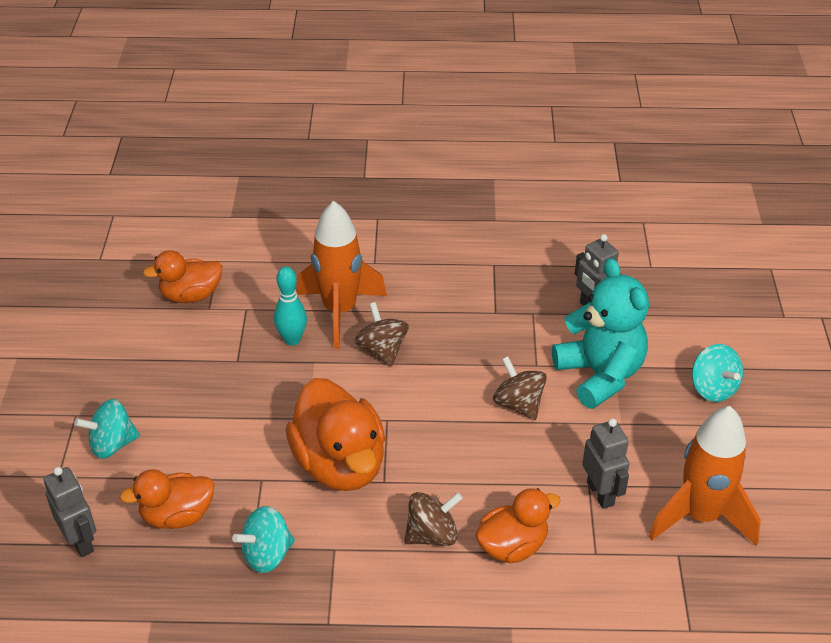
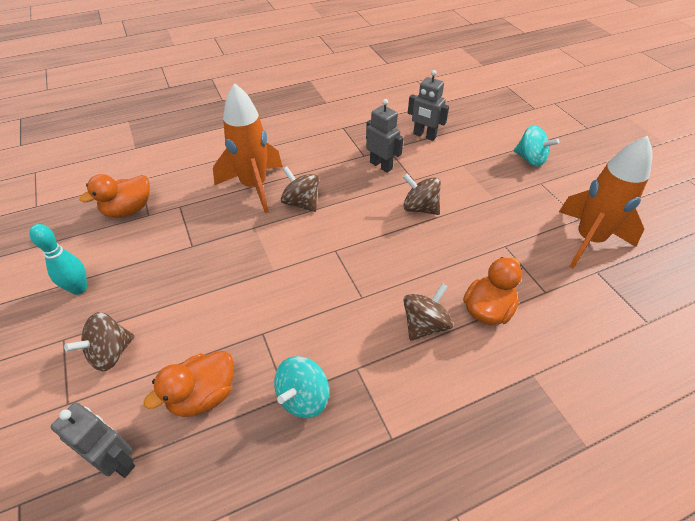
camera: 25 degrees left, 5 degrees up
turquoise spinning top [74,399,140,459] -> brown spinning top [64,312,134,371]
turquoise bowling pin [274,267,307,346] -> turquoise bowling pin moved to [29,224,87,295]
orange duck [286,378,385,491] -> none
turquoise teddy bear [552,258,649,409] -> none
grey robot [582,418,630,509] -> grey robot moved to [366,99,403,173]

